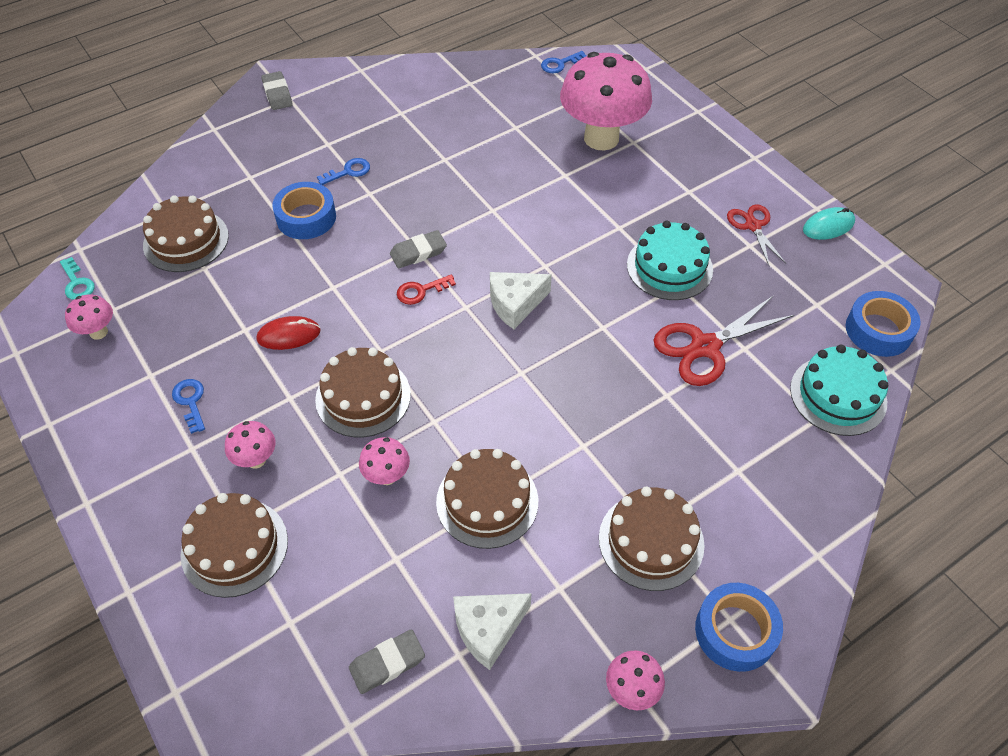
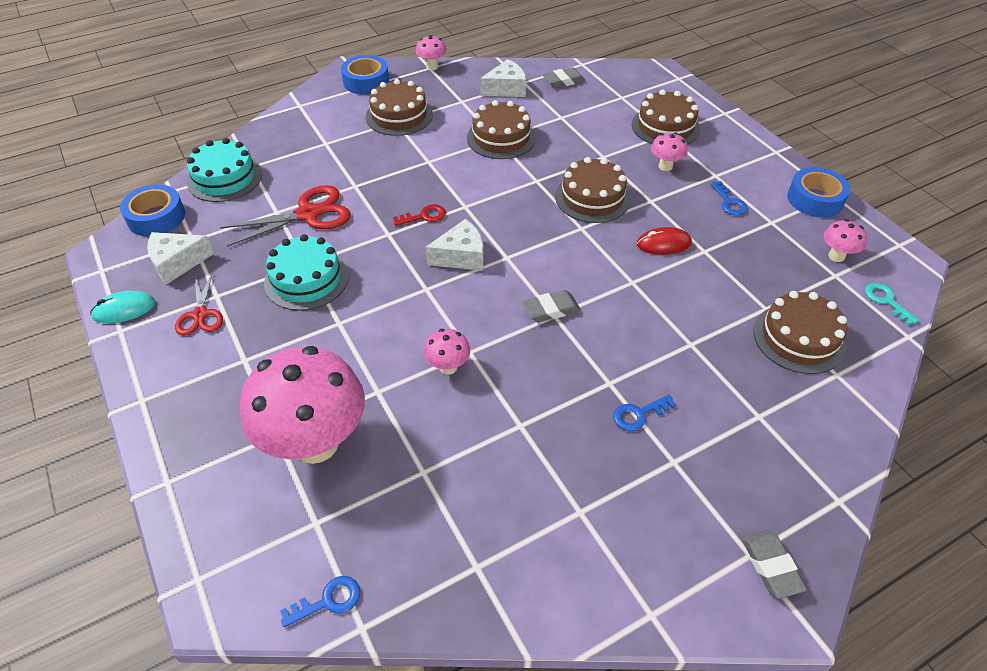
camera: 175 degrees left, 5 degrees down
blue tape [272,182,336,239] -> blue tape moved to [787,167,850,218]
pink mushroom [359,437,410,485] -> pink mushroom moved to [424,329,470,375]
red key [397,274,456,305] -> red key moved to [393,204,446,226]
none -> white cheese [147,232,214,285]

